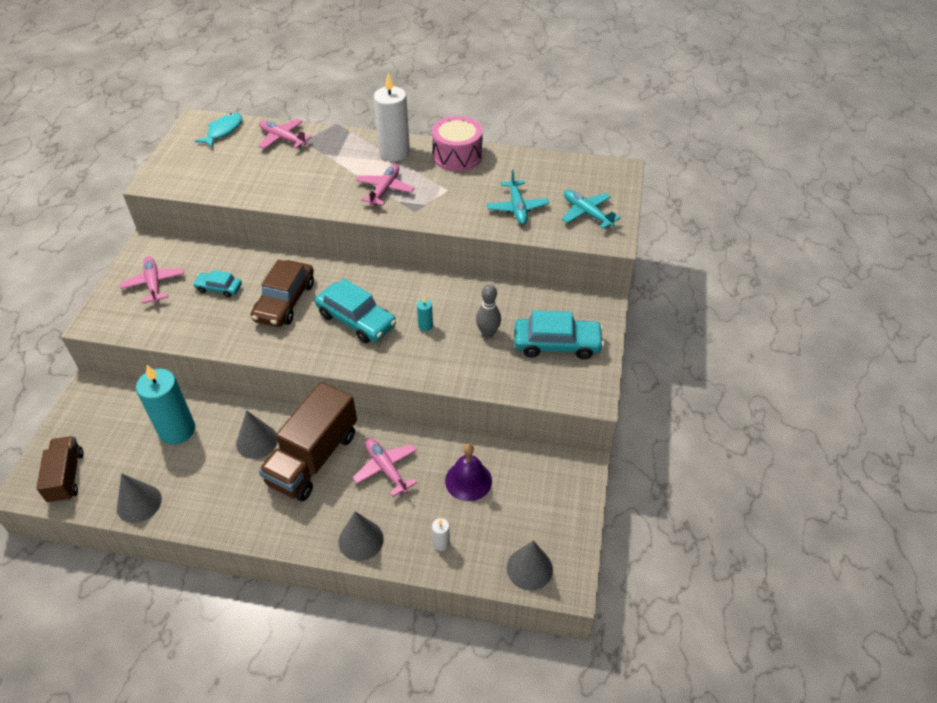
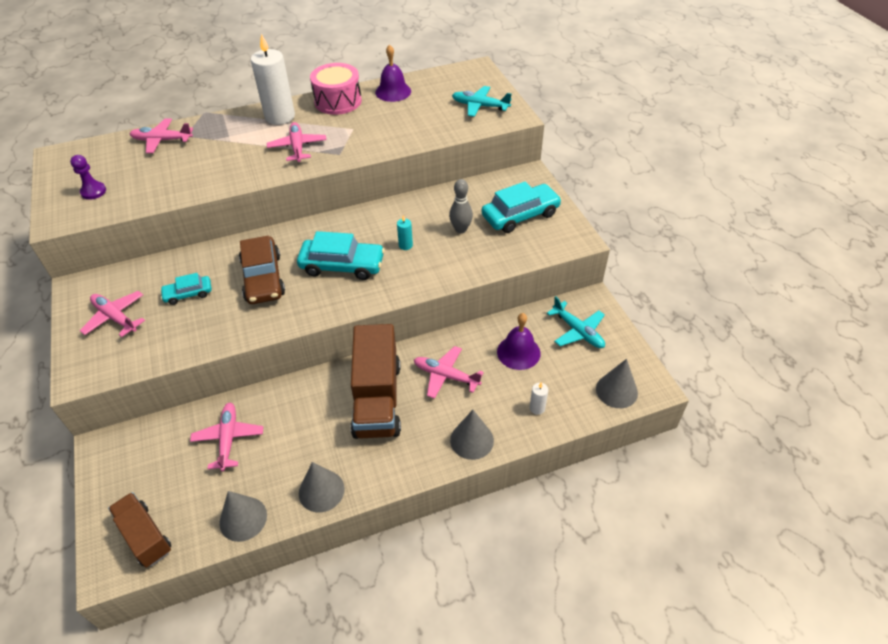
camera: 30 degrees left, 0 degrees up
turquoise candle [136,365,195,445] -> pink plane [190,403,263,471]
turquoise fish [195,113,242,147] -> none
grey cone [236,410,278,459] -> grey cone moved to [299,462,345,512]
turquoise plane [487,170,549,225] -> turquoise plane moved to [547,296,605,348]
none -> purple pawn [70,155,106,200]
none -> purple bell [375,44,411,102]

